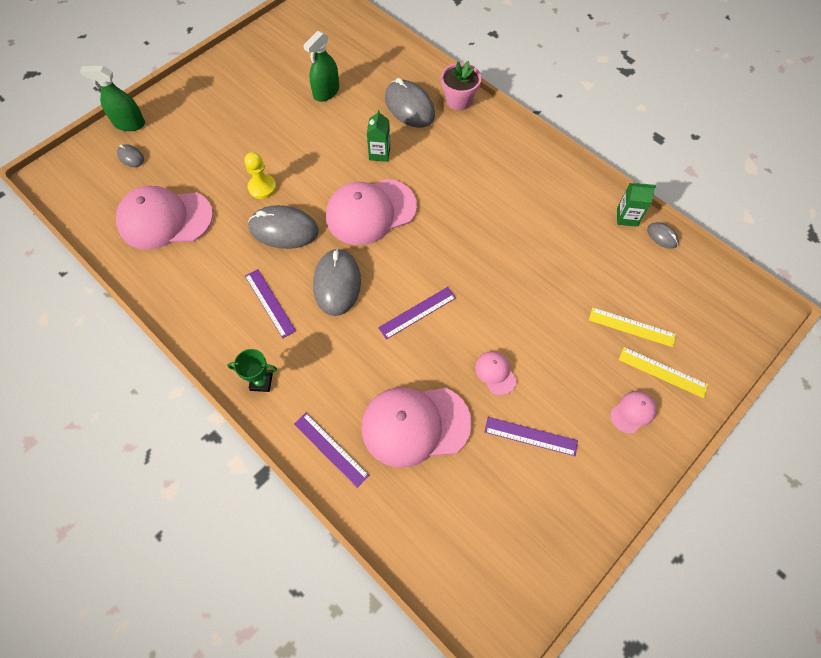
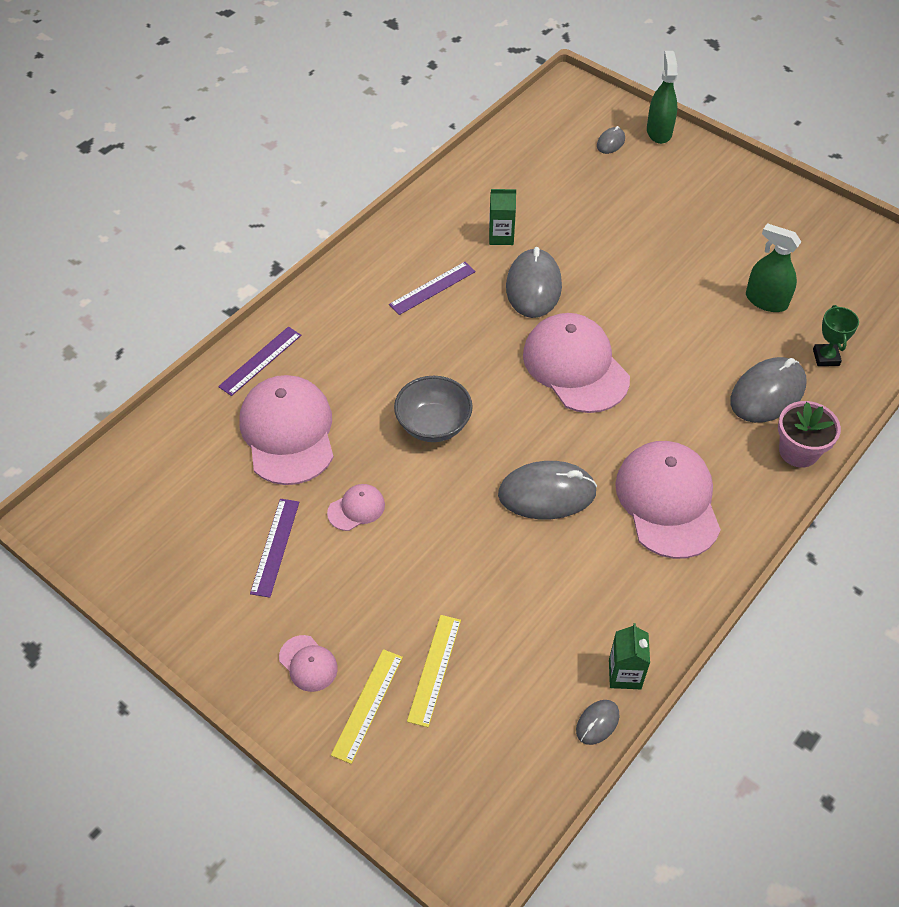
camera: 85 degrees right, 10 degrees down
pink cap [116,186,213,250] -> pink cap moved to [615,441,721,559]
green trophy [227,349,277,392] -> green trophy moved to [813,305,859,366]
yellow pawn [244,152,276,199] -> none
grey mouse [313,248,361,316] -> grey mouse moved to [498,461,597,519]
green carton [367,110,390,162] -> green carton moved to [489,189,516,245]
purple ruler [378,287,456,339] -> grey bowl [394,376,473,442]

